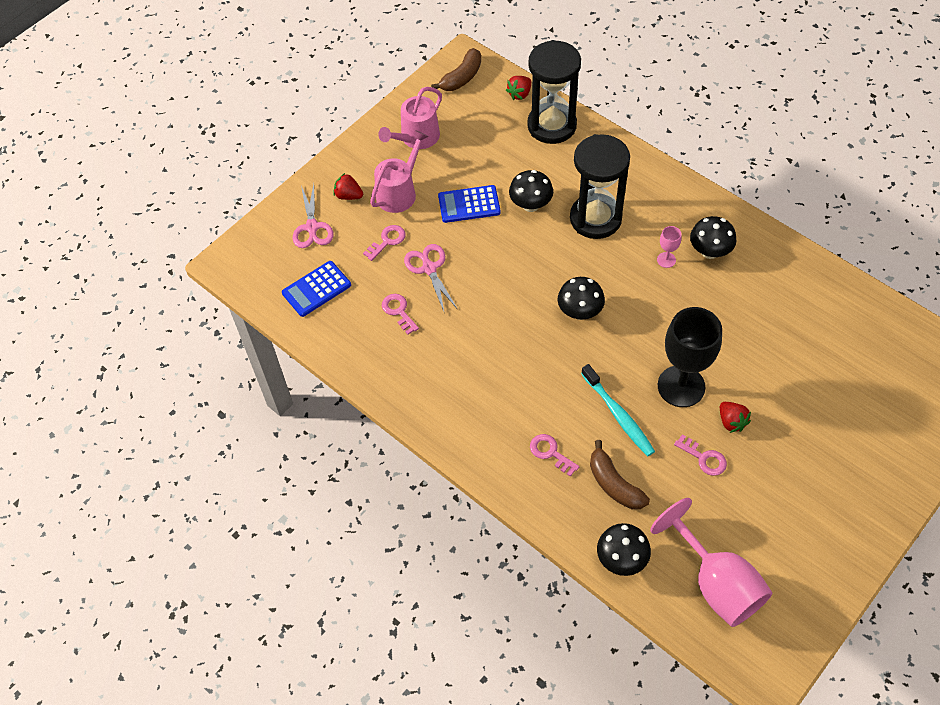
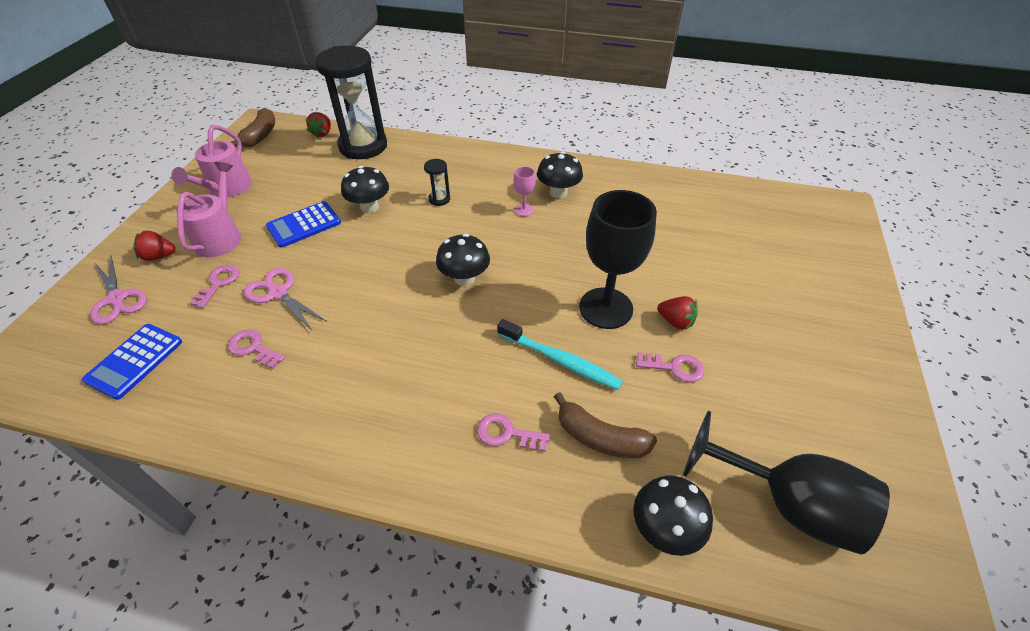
camera: 30 degrees left, 10 degrees down
black hourglass [570,134,630,239] -> black hourglass [424,159,450,206], size x0.41
pink goblet [650,498,772,627] -> black goblet [683,411,890,555]

